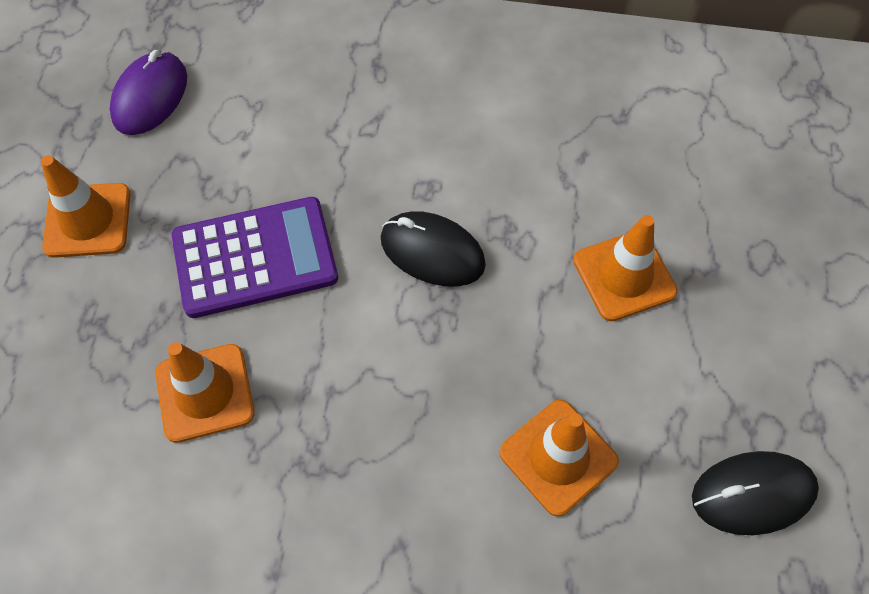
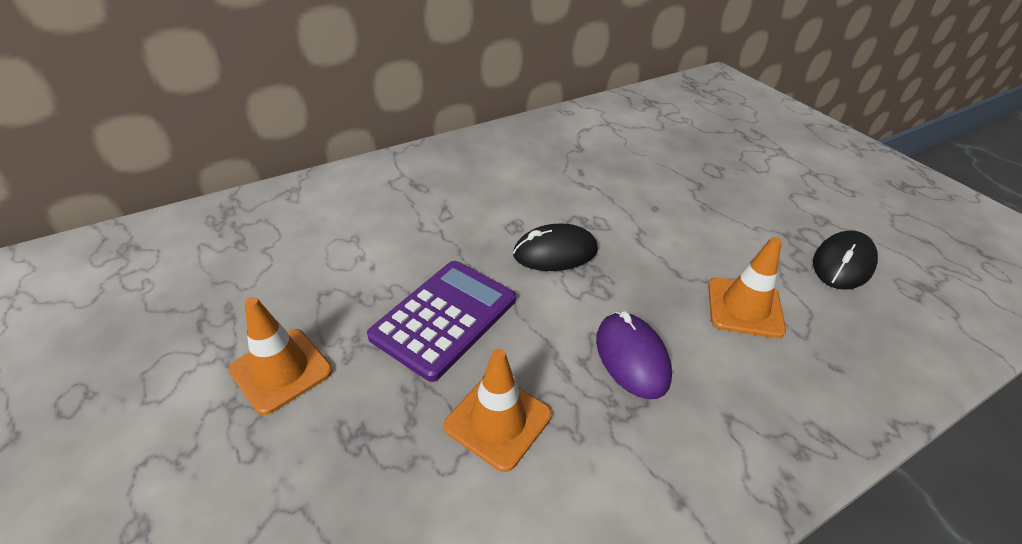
camera: 40 degrees left, 20 degrees down
purple mouse [110,50,187,135] -> purple mouse moved to [596,311,672,399]
orange traffic cone [573,215,678,321] -> none

